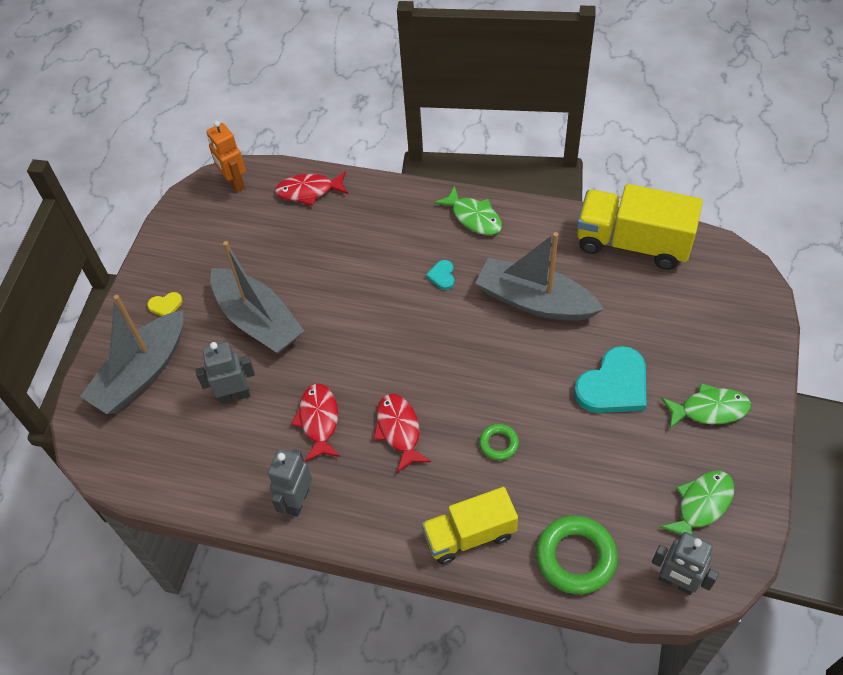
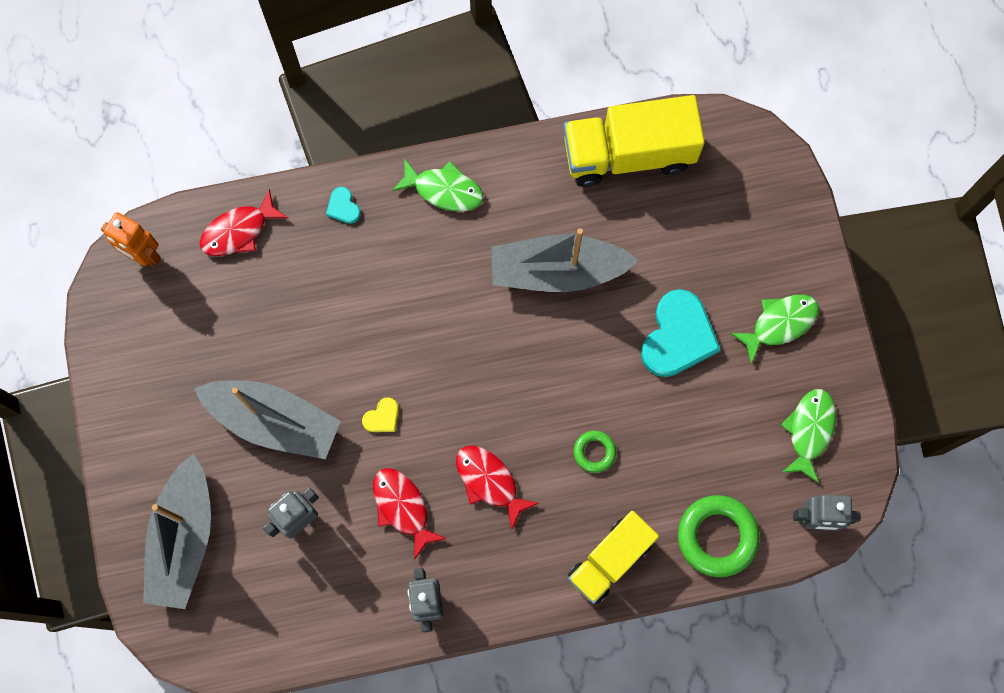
camera: 30 degrees left, 20 degrees up
yellow heart [147,292,182,316] -> yellow heart moved to [362,397,399,432]
turquoise heart [426,260,454,290] -> turquoise heart moved to [326,187,361,224]

